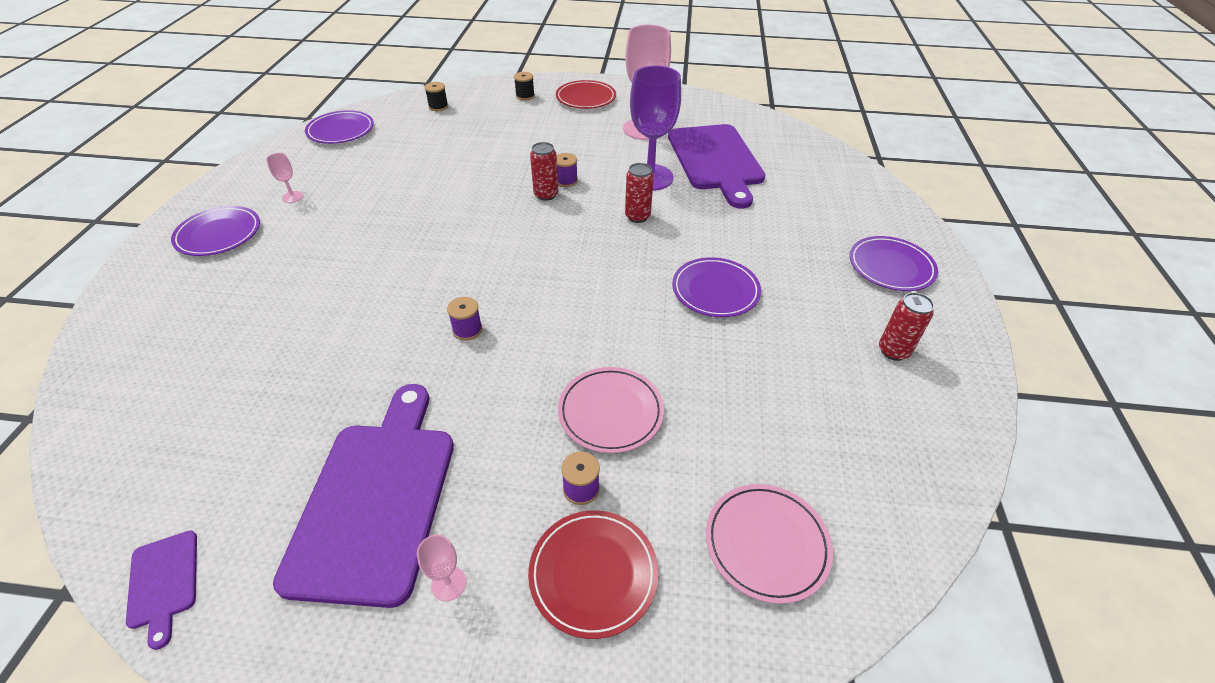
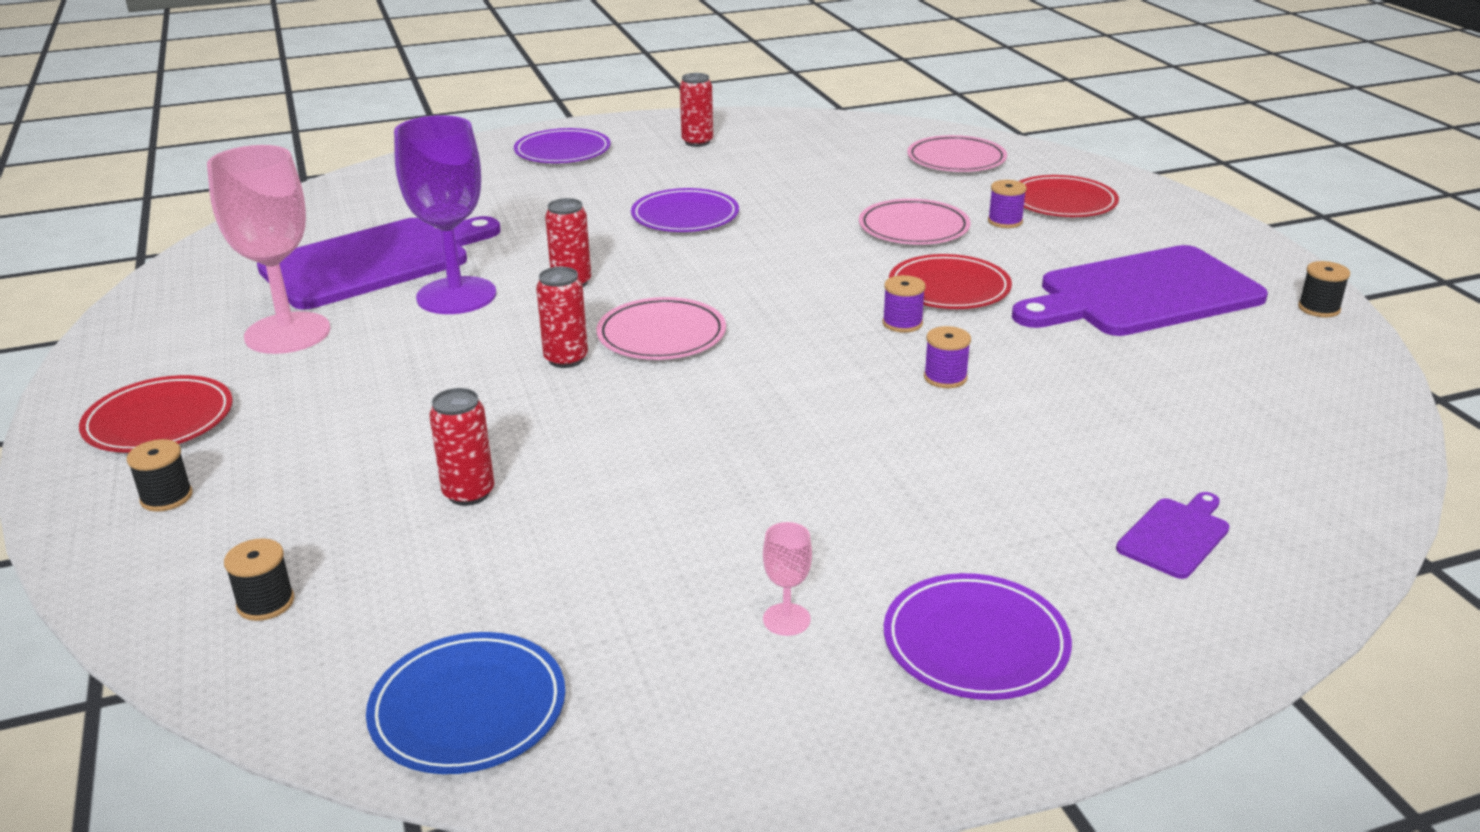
camera: 115 degrees left, 15 degrees down
purple cutting board [126,530,197,650] -> purple cutting board moved to [1116,492,1230,579]
purple plate [305,110,374,144] -> blue plate [366,632,565,774]
pink goblet [417,535,466,601] -> none
purple spool [557,153,578,187] -> purple spool moved to [924,326,971,388]
none -> red can [429,388,494,506]
none -> pink plate [597,297,726,360]
none -> red plate [889,254,1012,309]
none -> black spool [1298,261,1350,317]

